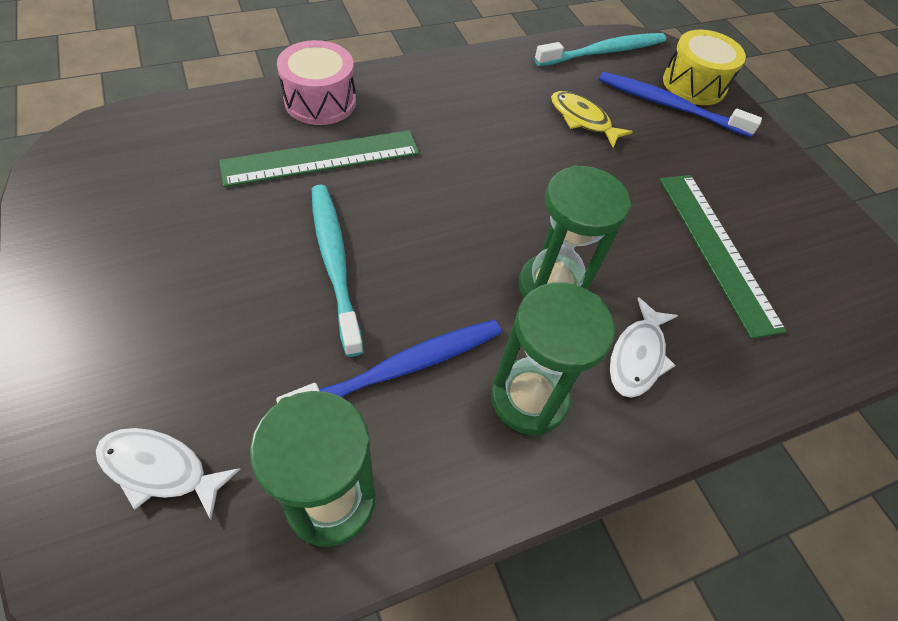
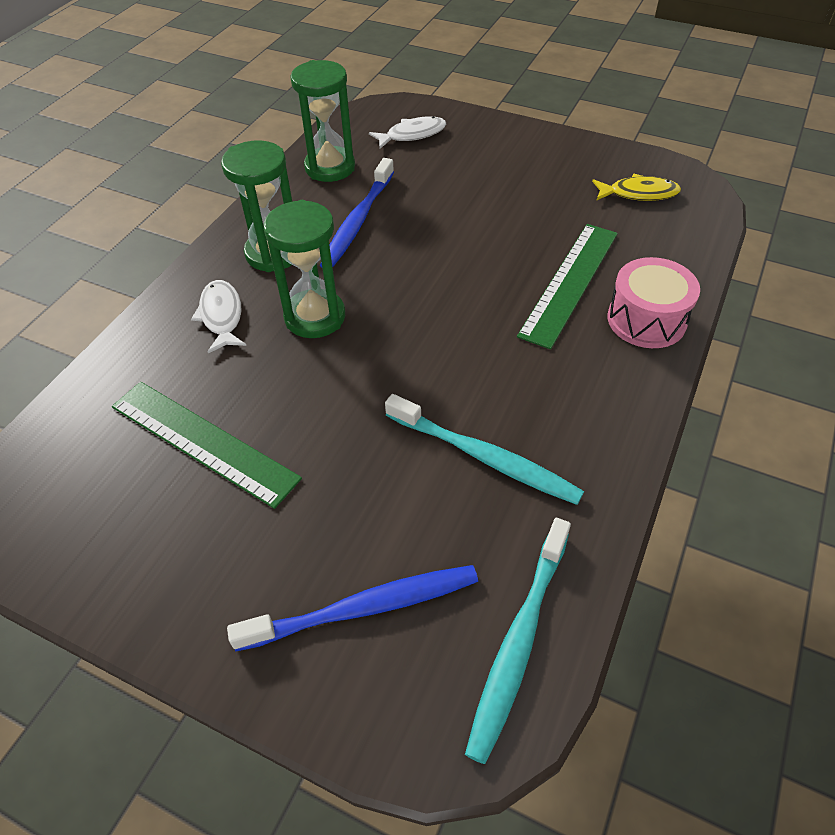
camera: 145 degrees right, 5 degrees down
turquoise toothbrush [312,185,364,357] -> turquoise toothbrush moved to [385,394,584,505]
yellow fish [551,91,633,148] -> yellow fish moved to [592,174,681,201]
yellow drum [663,30,746,105] -> none

